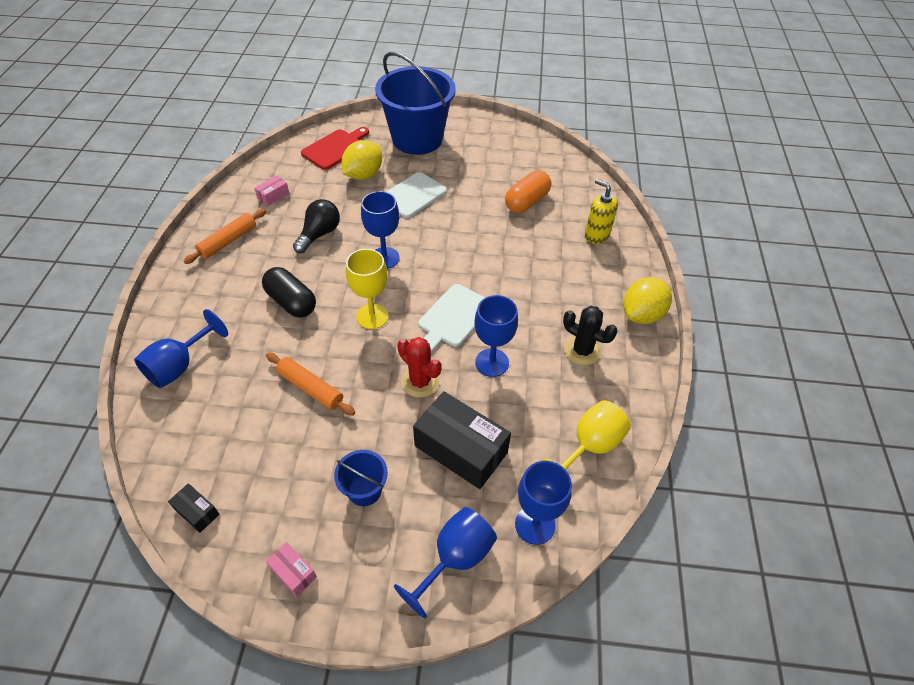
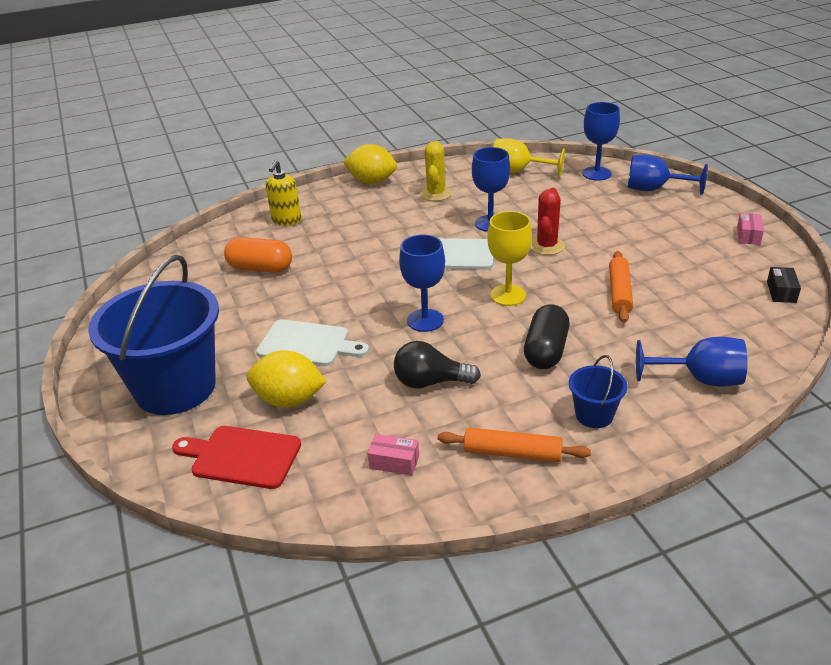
camera: 115 degrees left, 15 degrees down
blue bucket [334,450,388,506] -> blue bucket moved to [569,355,627,428]
black box [413,391,511,489] -> none
black cactus [563,306,617,365] -> yellow cactus [420,141,452,201]

